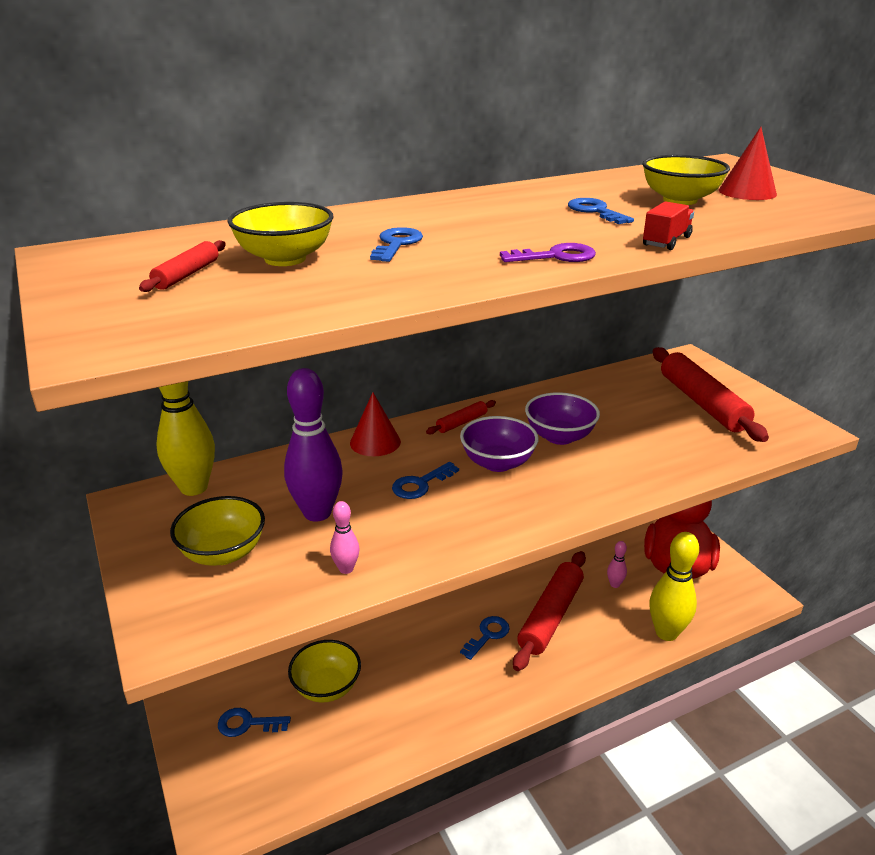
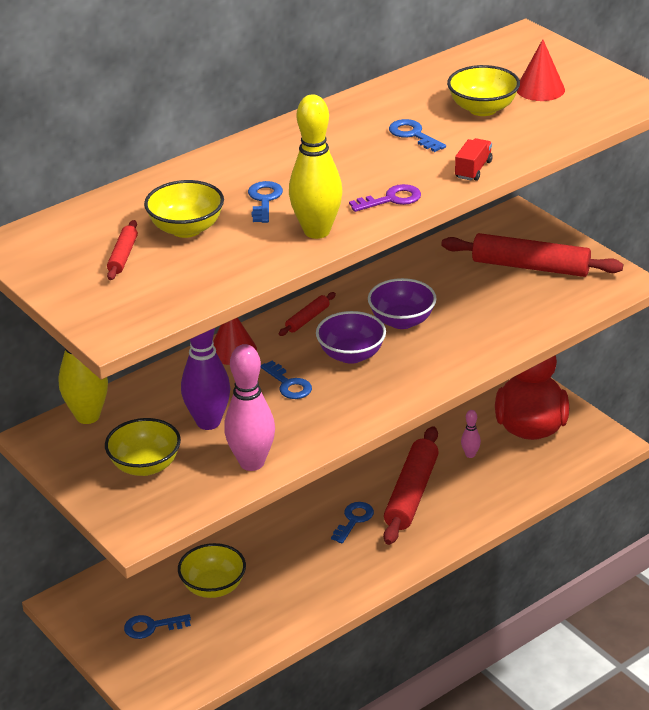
camera: 10 degrees left, 5 degrees up
pink bowling pin [330,501,359,574] -> pink bowling pin [224,344,275,471], size x2.13
blue key [392,462,459,499] -> blue key turned 75 degrees counterclockwise [261,361,312,399]
yellow bowling pin [649,532,699,641] -> yellow bowling pin moved to [289,95,343,239]
red rolling pin [653,347,769,442] -> red rolling pin turned 45 degrees counterclockwise [441,233,623,277]

